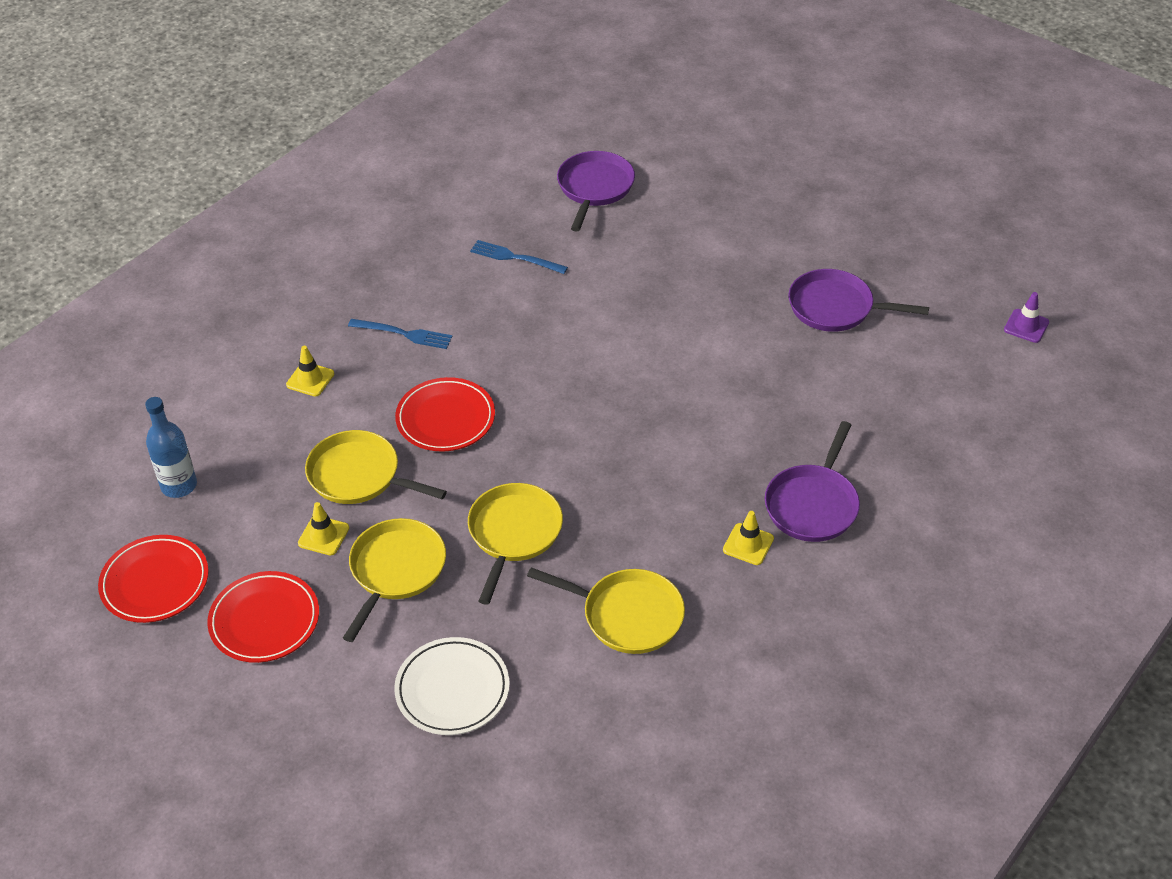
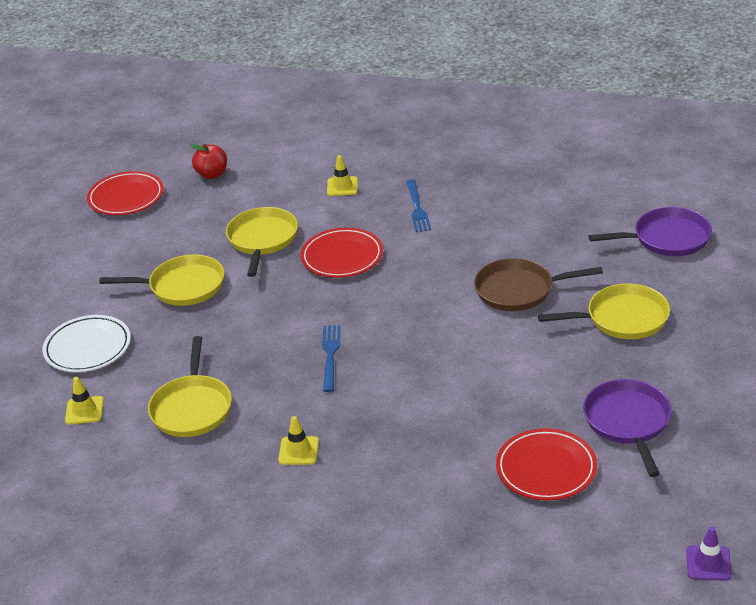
camera: 70 degrees right, 10 degrees down
blue bottle [145,397,197,498] -> red apple [190,144,227,179]
red plate [207,571,319,663] -> red plate moved to [496,428,597,501]
yellow traffic cone [298,502,349,555] -> yellow traffic cone moved to [65,377,104,425]
yellow pan [468,483,563,605] -> yellow pan moved to [538,284,670,339]
blue fork [470,240,568,274] -> blue fork moved to [322,325,341,392]
purple pan [765,421,860,542] -> none
none -> brown pan [474,258,603,311]

